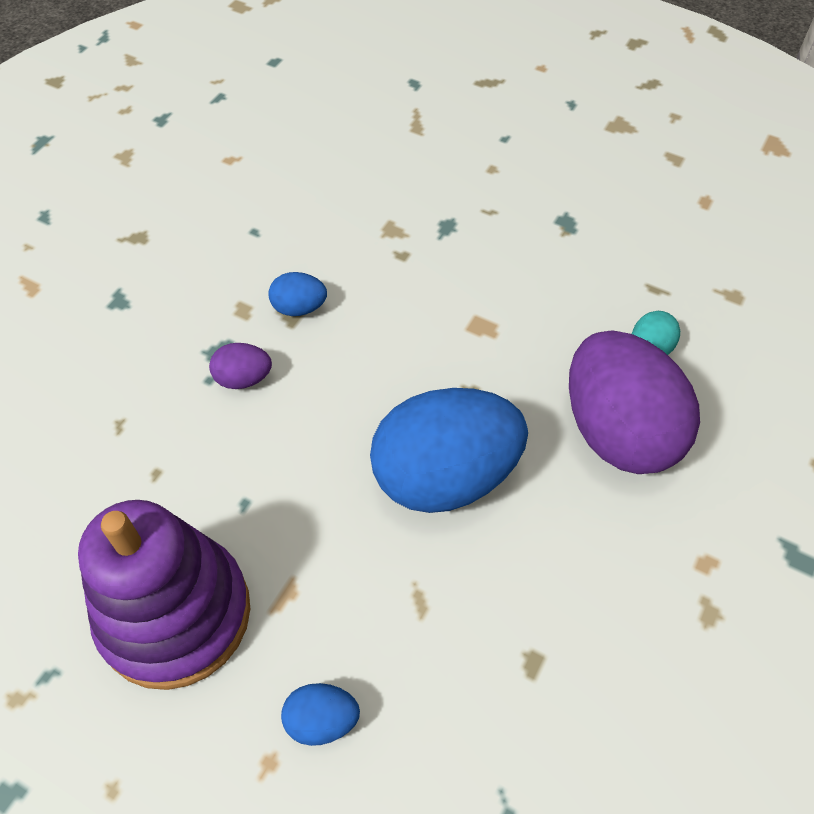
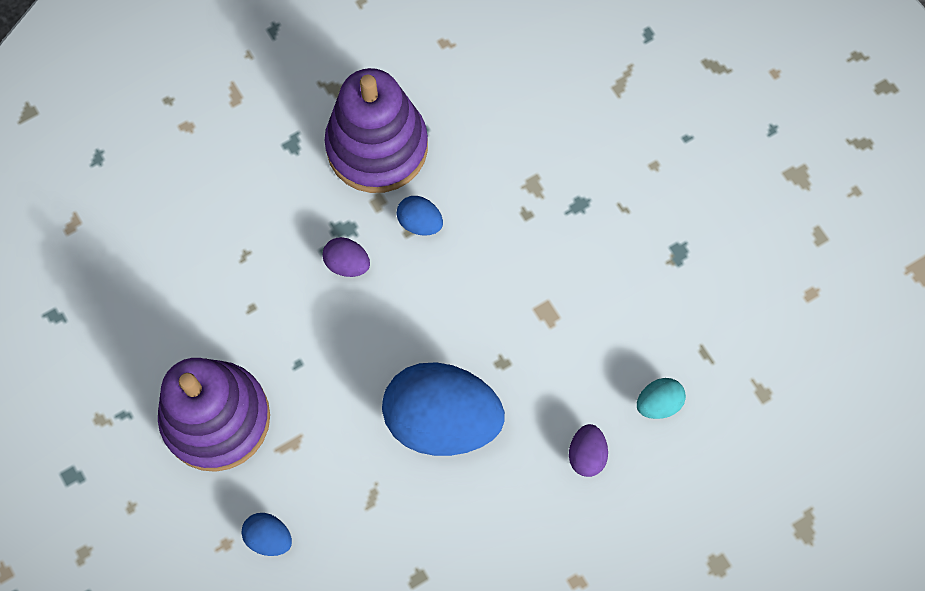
camera: 30 degrees right, 15 degrees up
purple egg [569,330,700,474] -> purple egg [569,424,608,477], size x0.43
none -> purple stacking toy [324,68,428,193]

